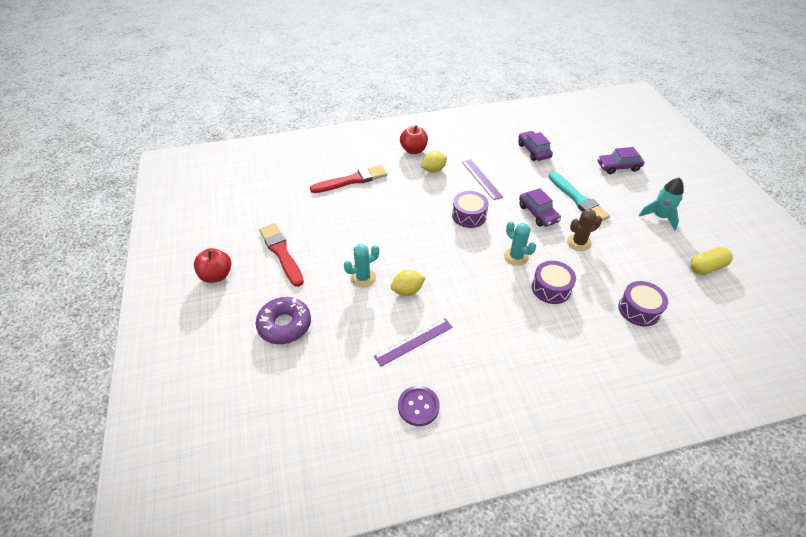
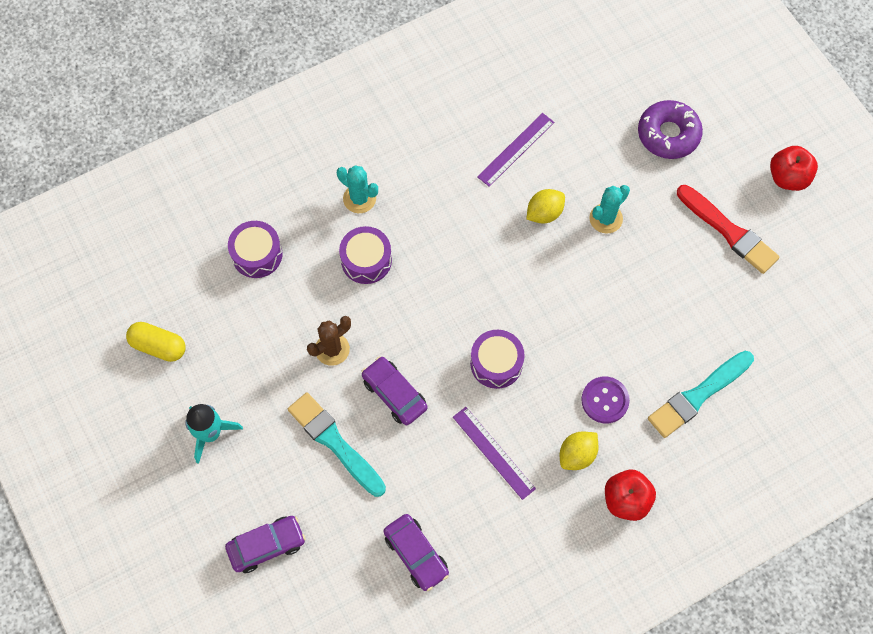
camera: 165 degrees right, 20 degrees up
red brush [310,165,387,193] -> turquoise brush [648,351,754,438]
purple button [398,386,440,426] -> purple button moved to [581,377,630,423]
turquoise cactus [504,221,536,266] -> turquoise cactus moved to [337,165,378,213]
yellow capsule [691,247,733,275] -> yellow capsule turned 60 degrees clockwise [126,322,185,362]

